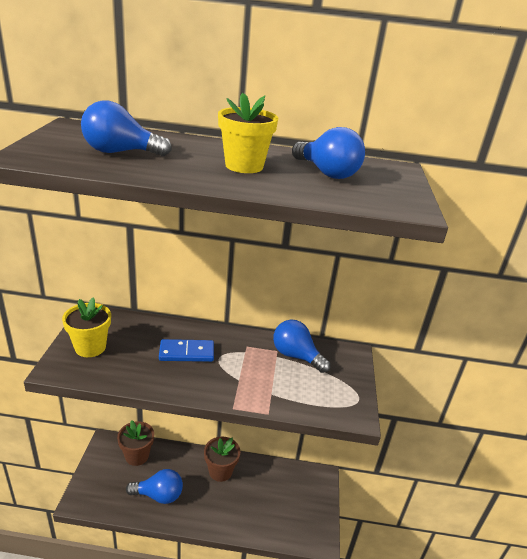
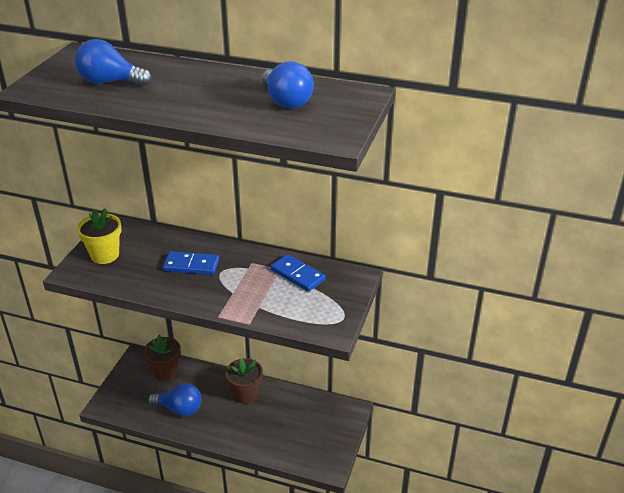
camera: 15 degrees right, 5 degrees up
yellow flower pot [218,93,278,173] -> none
blue light bulb [273,320,330,373] -> blue domino [270,254,326,292]

